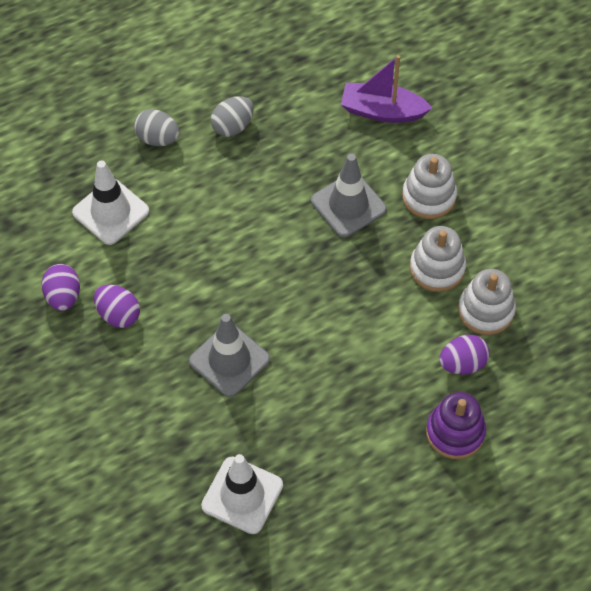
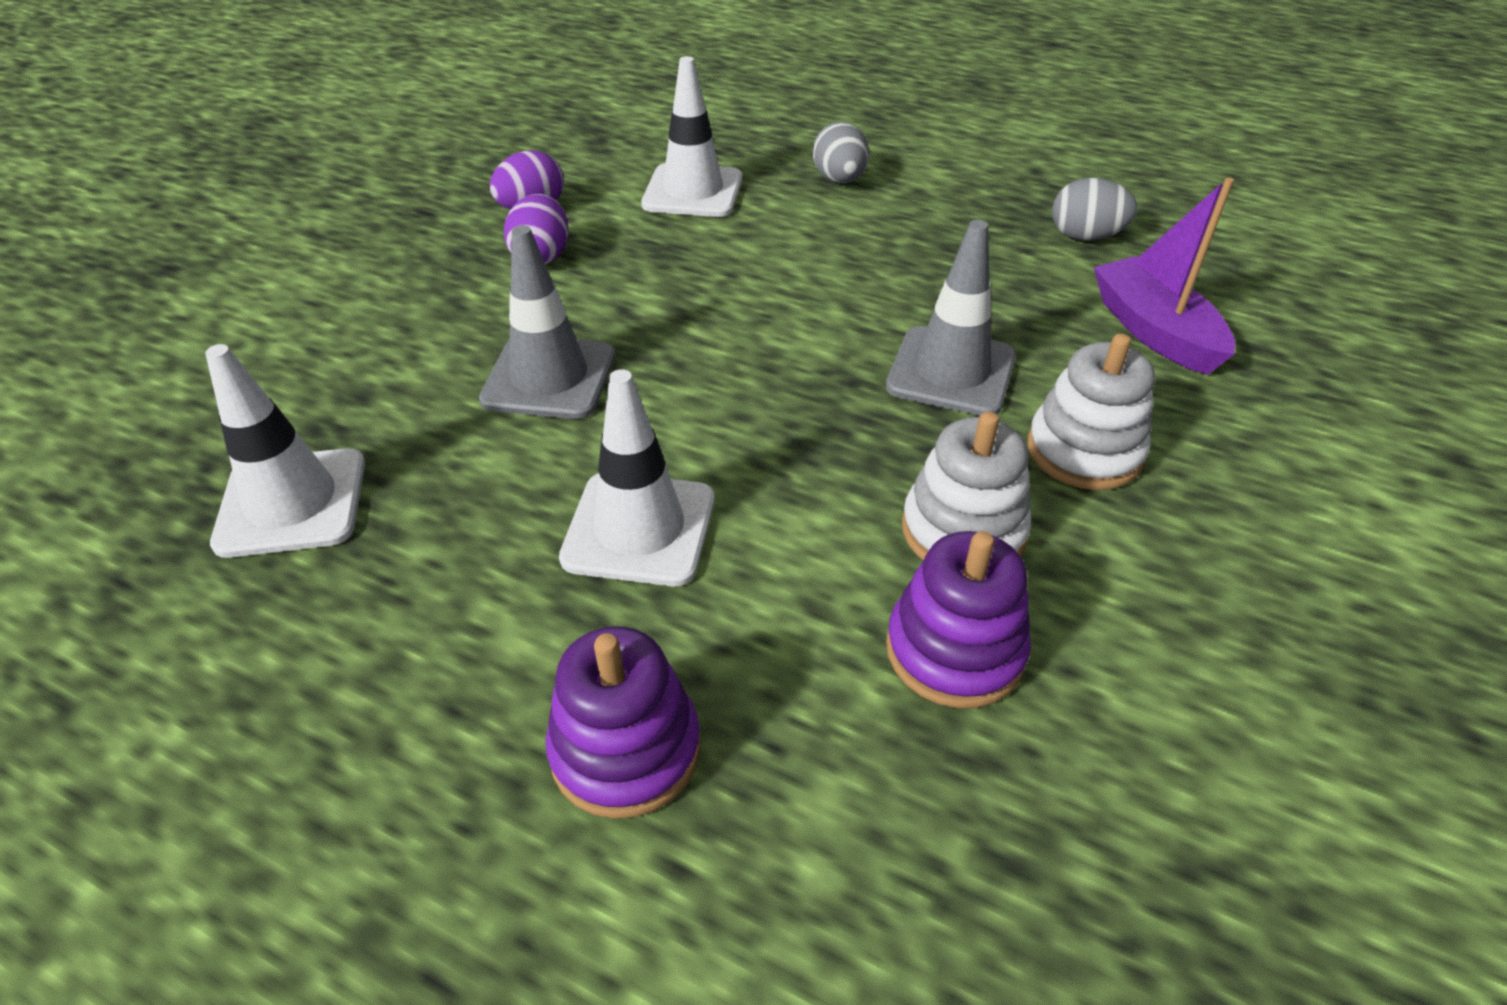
camera: 55 degrees right, 15 degrees down
grey egg [211,96,254,137] -> grey egg moved to [1052,178,1138,241]
purple egg [439,335,490,375] -> none
white stacking toy [458,269,516,335] -> purple stacking toy [886,531,1031,708]
none -> white traffic cone [559,369,715,586]

